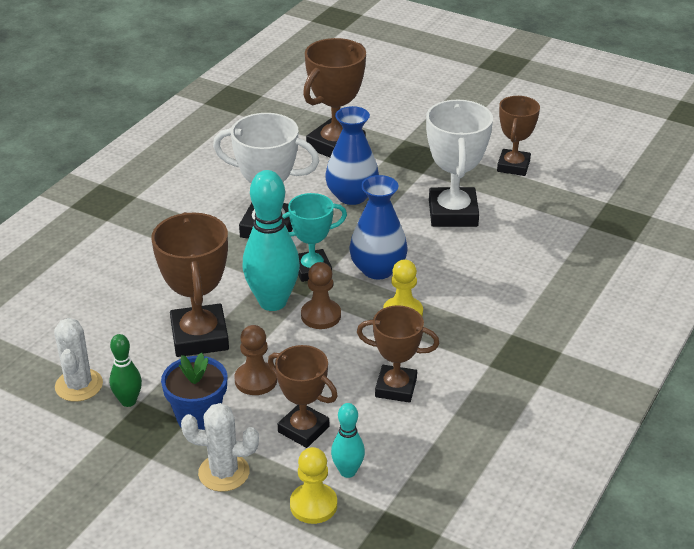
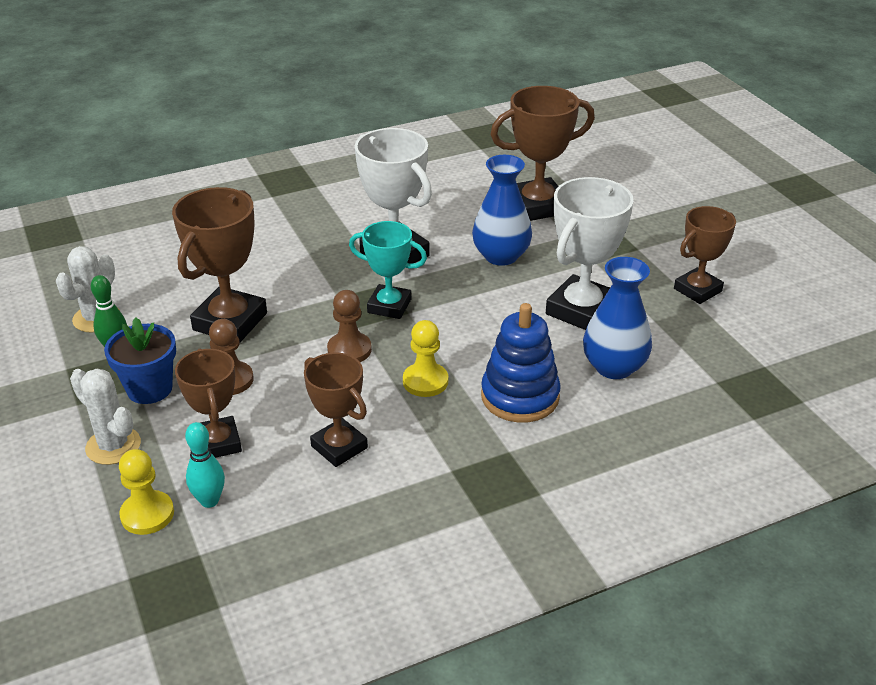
camera: 35 degrees right, 0 degrees up
turquoise bowling pin [243,170,300,311] -> none
blue vase [349,175,408,280] -> blue vase moved to [583,257,652,379]
none -> blue stacking toy [481,303,561,423]

